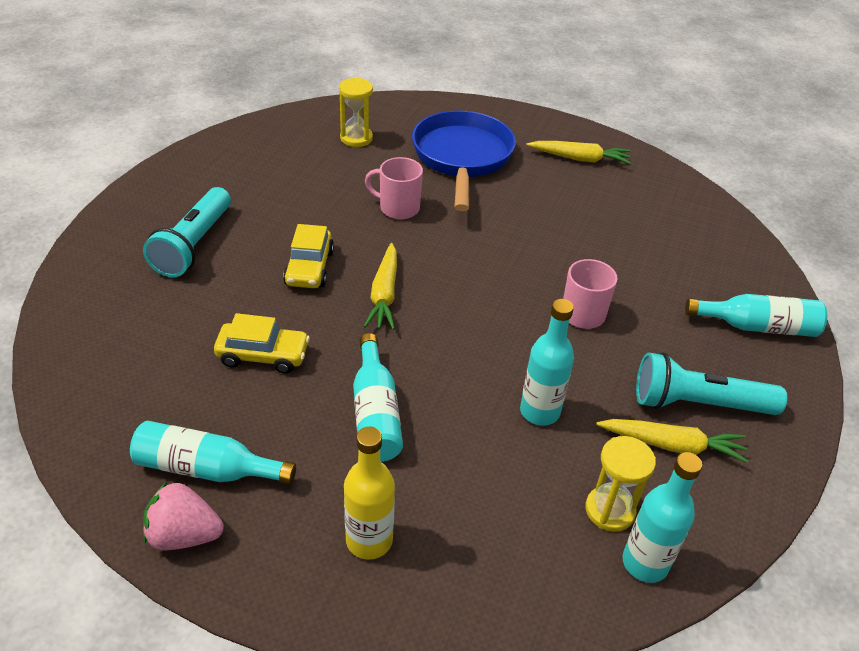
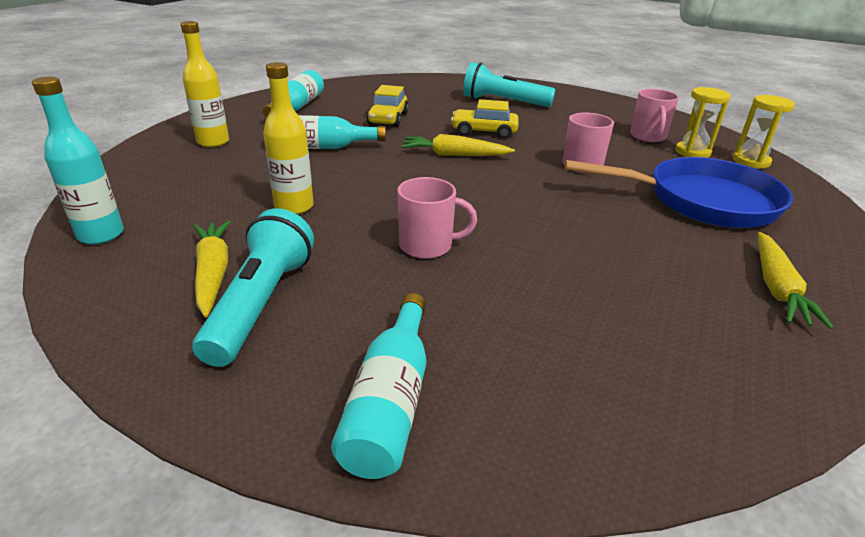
camera: 95 degrees right, 10 degrees down
pink strawberry [143,481,224,550] -> none
turquoise bottle [520,299,574,426] -> yellow bottle [263,62,314,214]
yellow hourglass [585,436,656,532] -> yellow hourglass moved to [733,95,795,169]
yellow carrot [596,419,748,463] -> yellow carrot turned 150 degrees clockwise [194,220,231,318]
none -> pink mug [630,89,679,142]

